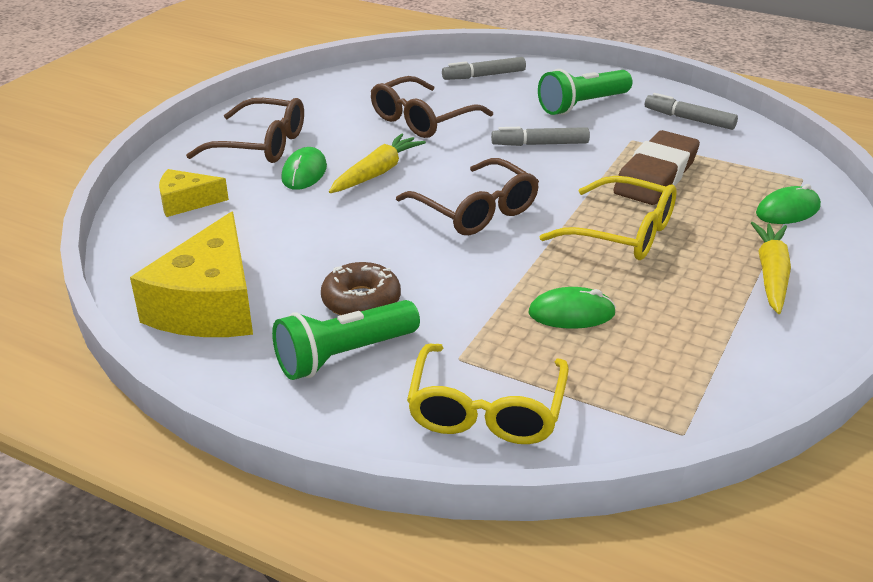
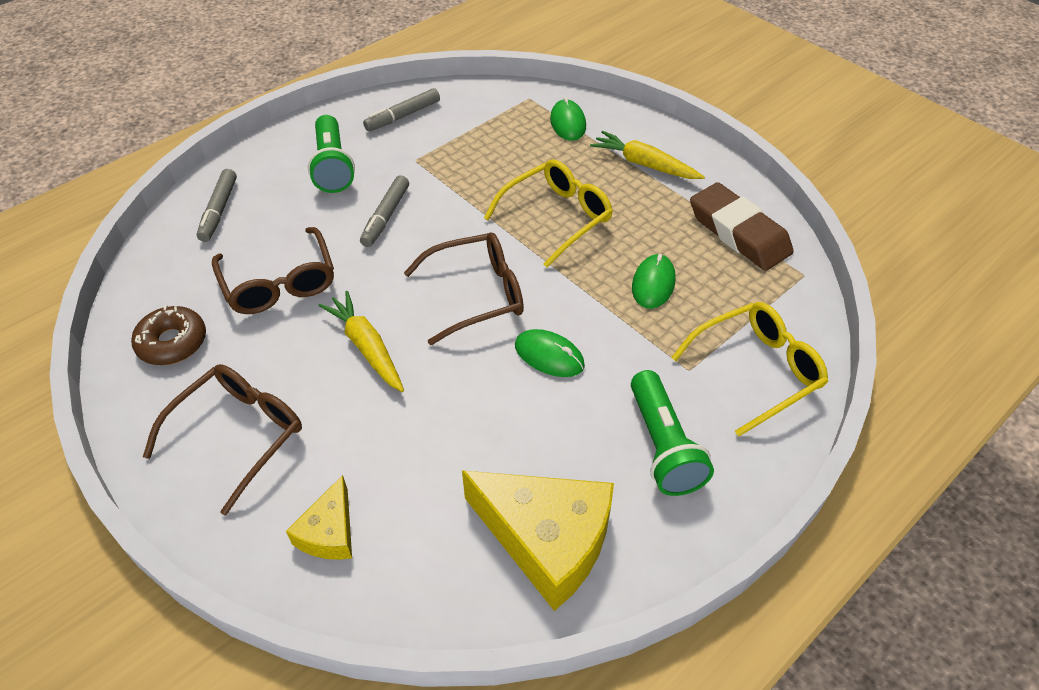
camera: 70 degrees left, 15 degrees up
green mouse [281,147,327,190] -> green mouse moved to [515,329,585,377]
brown donut [321,262,401,315] -> brown donut moved to [131,305,206,365]
yellow glasses [407,343,569,444] -> yellow glasses turned 60 degrees counterclockwise [671,302,828,437]
brown eraser [614,130,700,205] -> brown eraser moved to [690,182,794,271]

